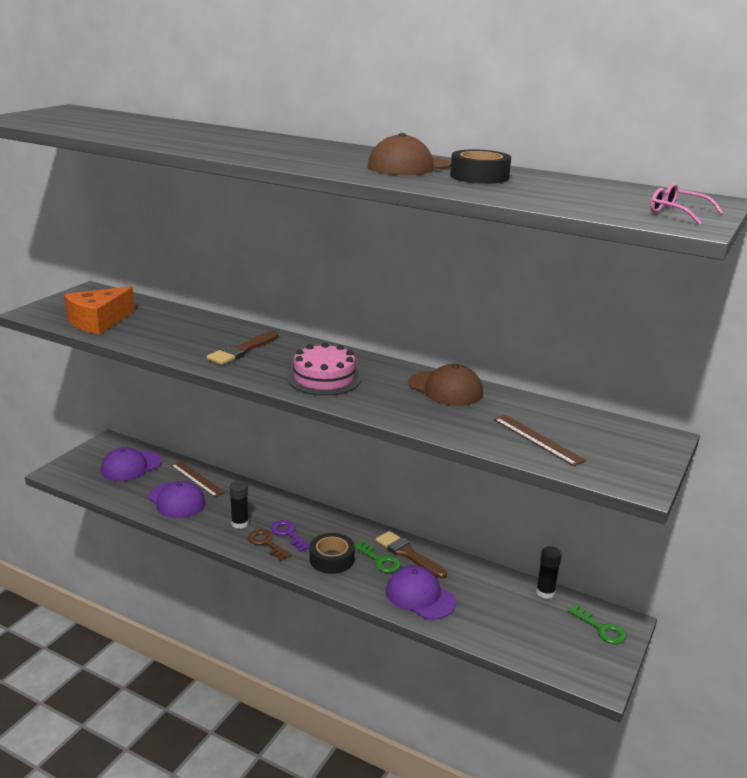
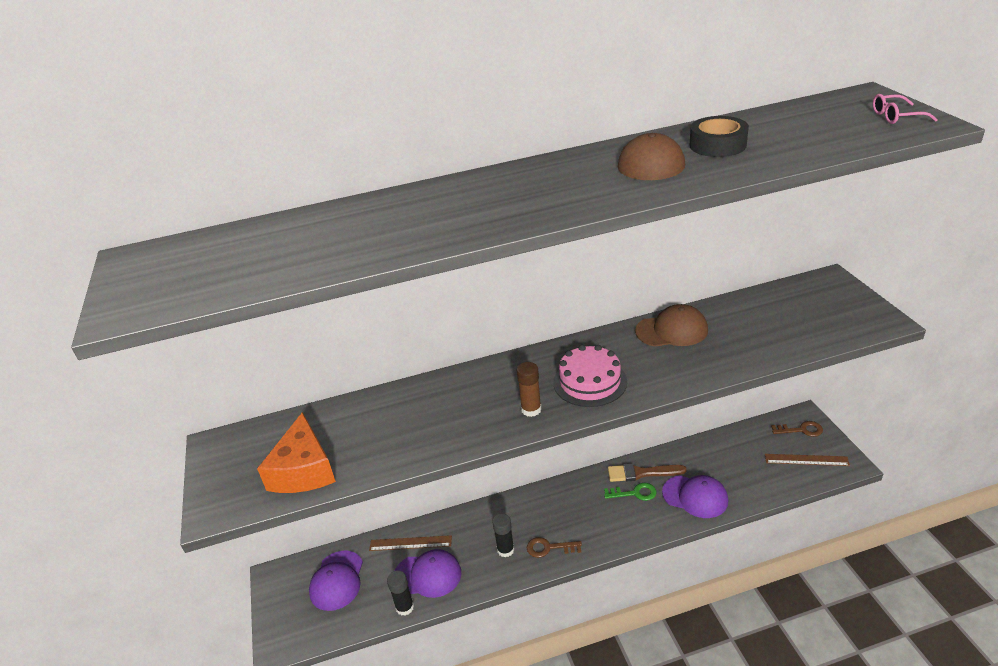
camera: 40 degrees left, 10 degrees up
brown brush [207,331,278,365] -> none
purple key [271,520,310,552] -> none
black tape [310,533,355,574] -> none
purple cap [386,565,456,620] -> purple cap turned 150 degrees counterclockwise [662,475,728,518]
brown ruler [494,415,586,466] -> brown ruler moved to [765,454,850,466]
black glue stick [536,546,562,599] -> black glue stick moved to [387,570,414,616]
green key [568,604,626,644] -> brown key [771,421,823,437]
none -> brown glue stick [517,362,542,417]

